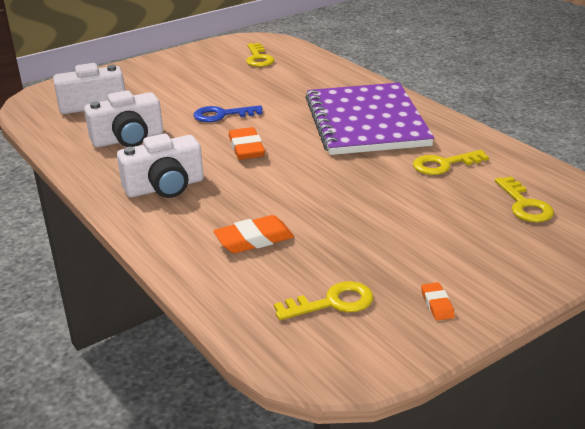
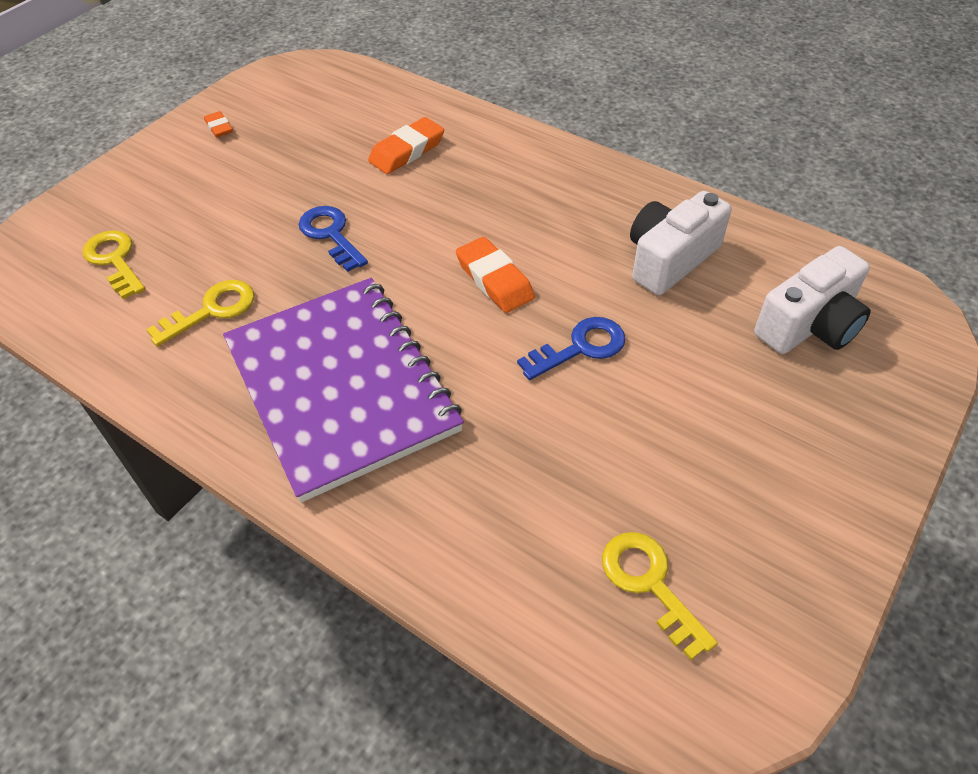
camera: 160 degrees right, 20 degrees up
white camera [117,134,204,198] -> none
yellow key [274,281,373,320] -> none
none -> blue key [299,206,368,272]

